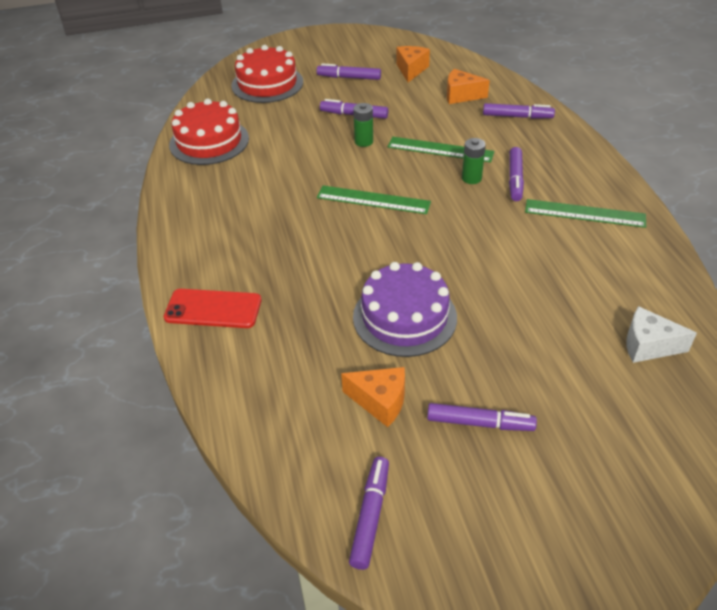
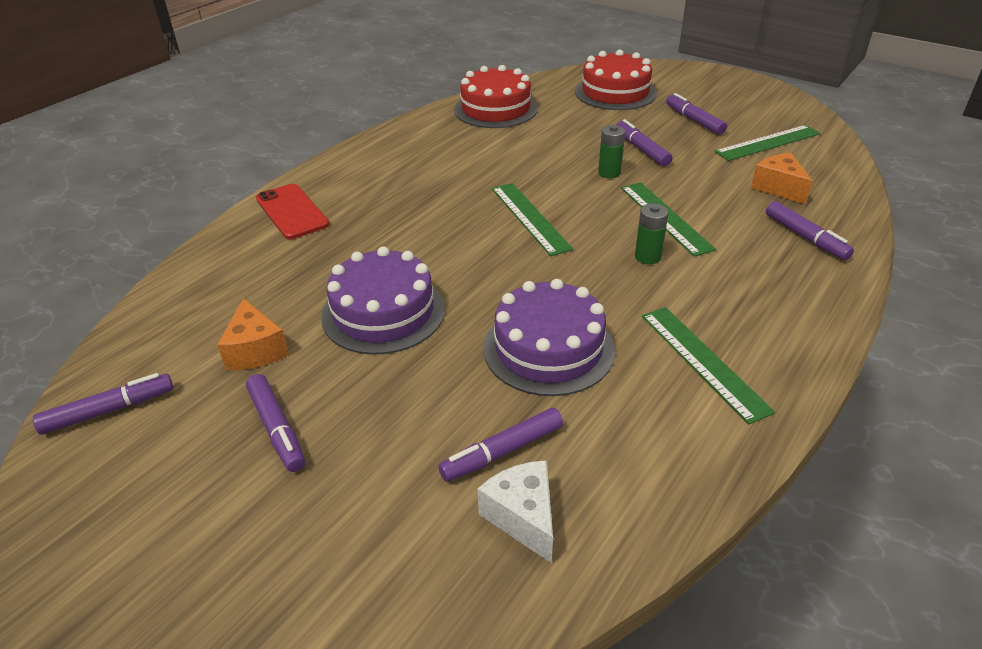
camera: 50 degrees right, 5 degrees down
orange cheese [396,46,430,82] -> green ruler [714,125,821,161]
purple marker [509,147,524,201] -> purple marker moved to [438,408,563,482]
none -> purple cake [483,279,615,396]

